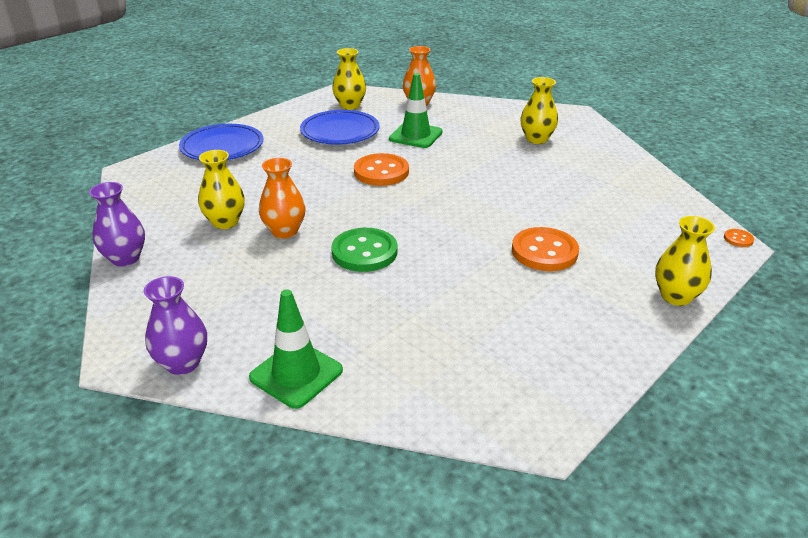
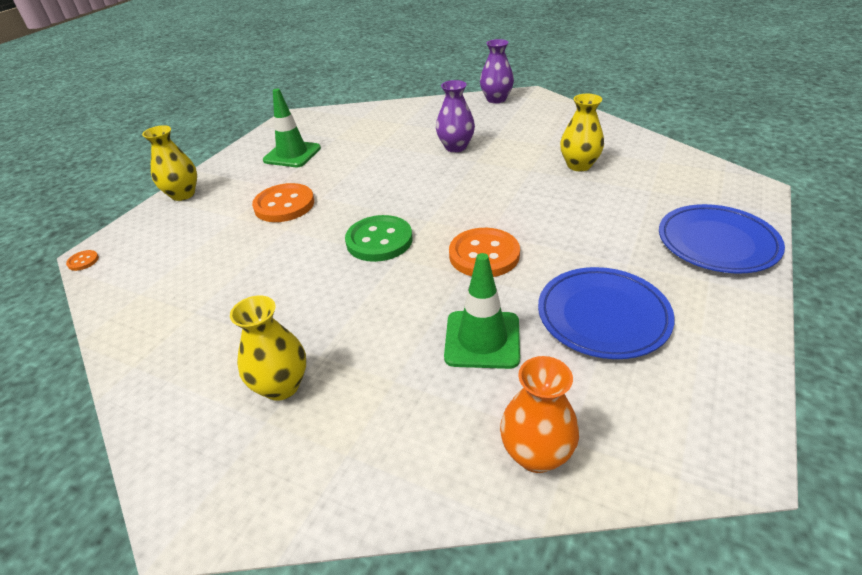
camera: 165 degrees right, 5 degrees up
purple vase [89,182,145,267] -> purple vase moved to [436,80,475,152]
green traffic cone [249,289,343,409] -> green traffic cone moved to [263,89,321,167]
orange vase [259,158,306,238] -> none
green button [331,228,397,272] -> green button moved to [345,215,413,262]
yellow vase [332,48,366,110] -> none

